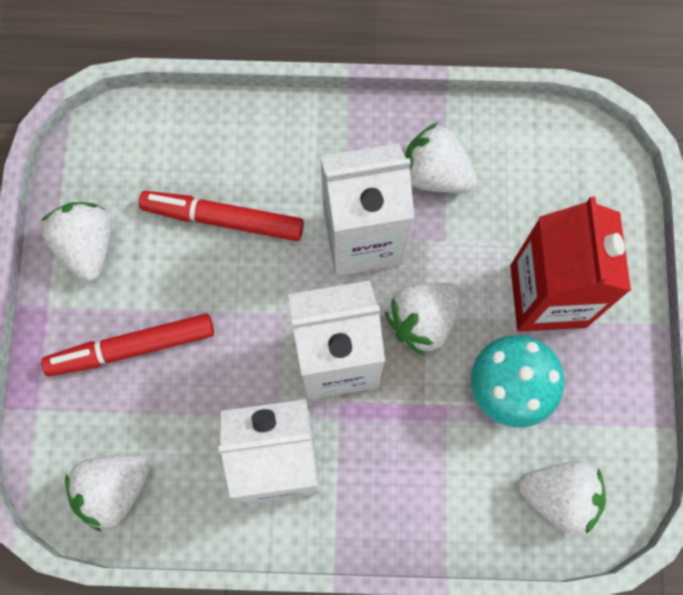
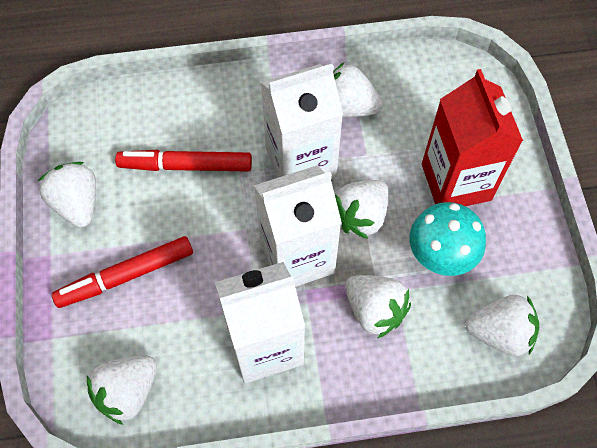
camera: 10 degrees left, 10 degrees down
none -> white strawberry [345,275,411,339]

